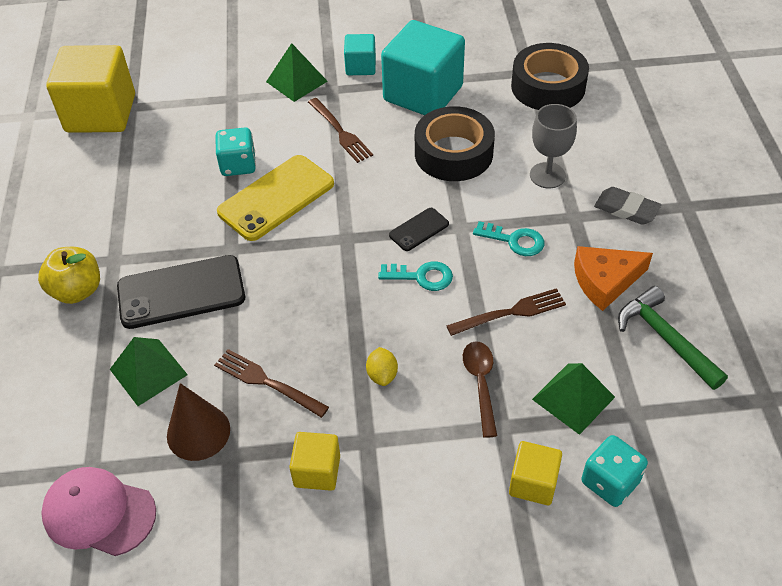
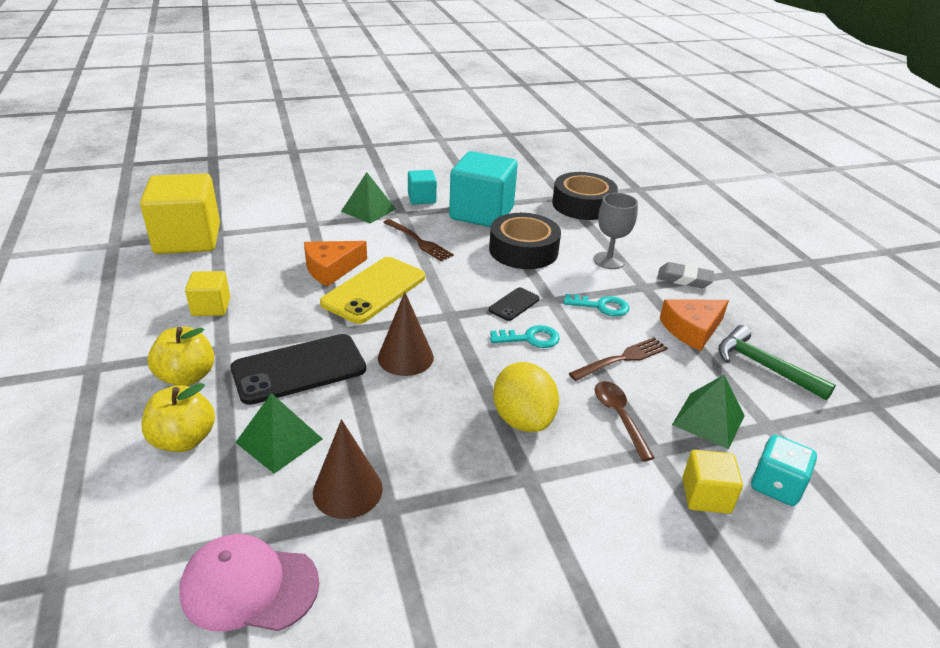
camera: 15 degrees left, 15 degrees down
brown fork [214,349,329,418] -> none
turquoise dice [216,128,256,176] -> orange cheese [304,241,367,286]
yellow cube [289,432,340,491] -> yellow cube moved to [185,271,230,316]
yellow lemon [366,347,398,386] -> yellow lemon [493,362,559,432], size x1.99
none -> yellow apple [142,383,215,452]
none -> brown cone [378,292,434,376]

